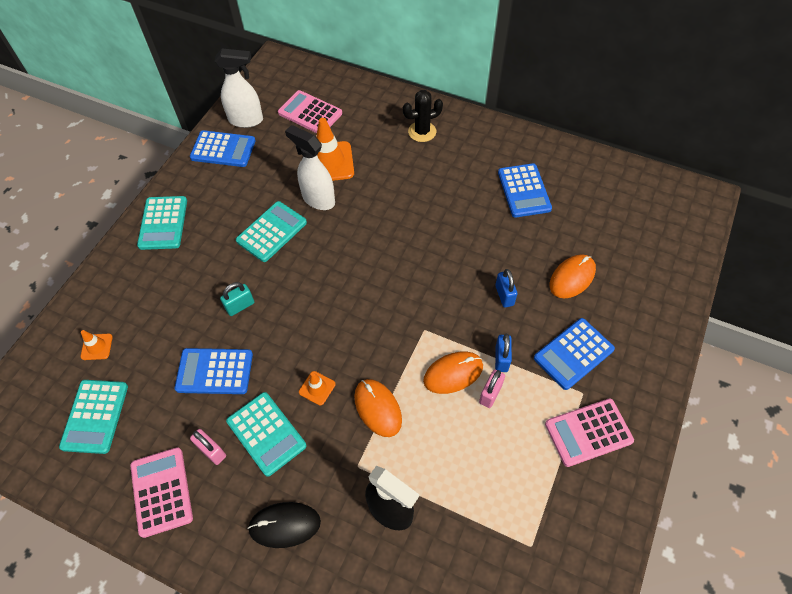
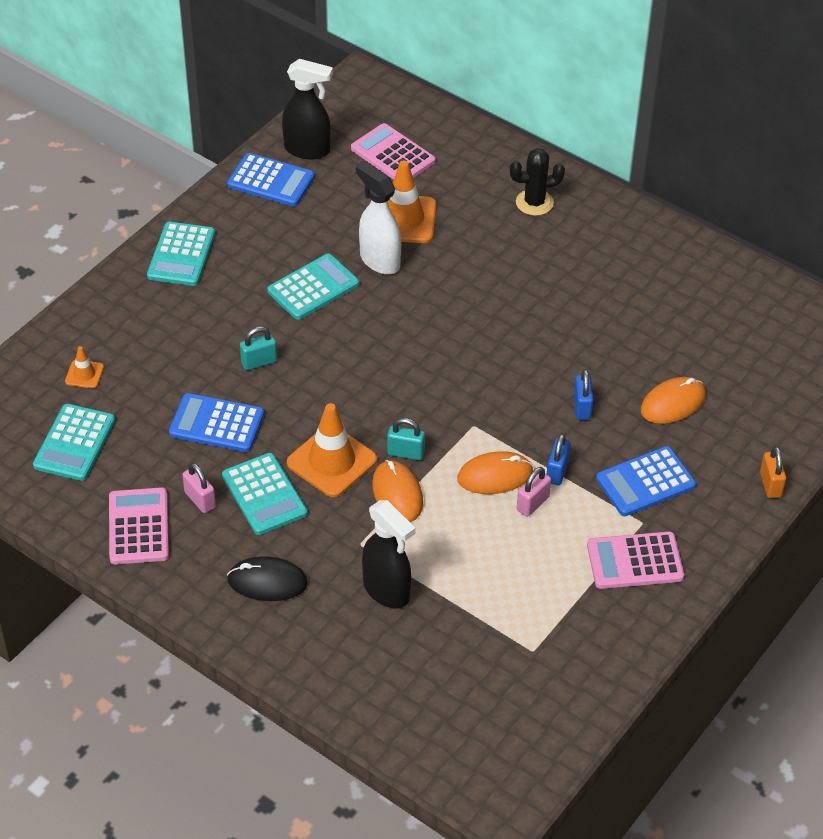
camera: 10 degrees right, 10 degrees down
white spray bottle [215,48,263,128] -> black spray bottle [282,59,333,159]
orange traffic cone [299,371,335,405] -> orange traffic cone [287,403,377,497], size x2.04
blue calculator [498,163,552,217] -> none
none -> turquoise padlock [387,418,425,460]
none -> orange padlock [760,446,786,498]

